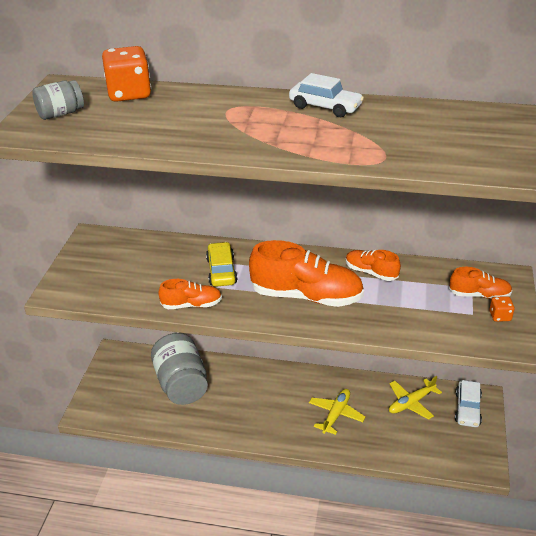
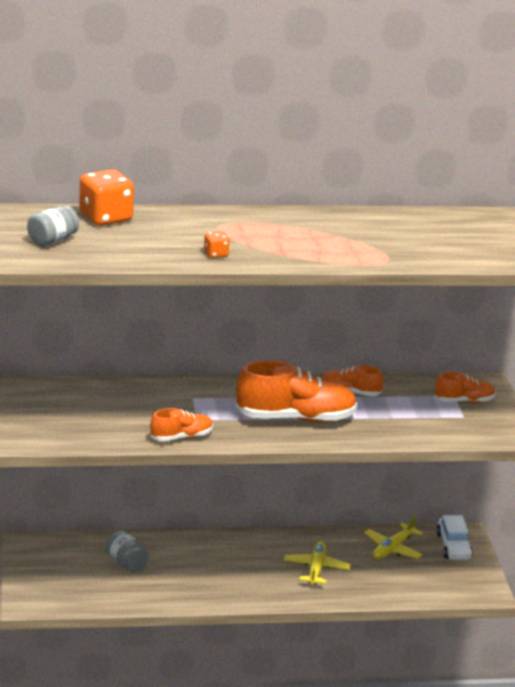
camera: 20 degrees left, 10 degrees down
grey jar [151,333,208,405] -> grey jar [106,530,149,572], size x0.53
yellow car [206,242,238,287] -> none
white car [289,73,364,117] -> none
orange dice [489,296,515,322] -> orange dice moved to [204,231,230,258]

